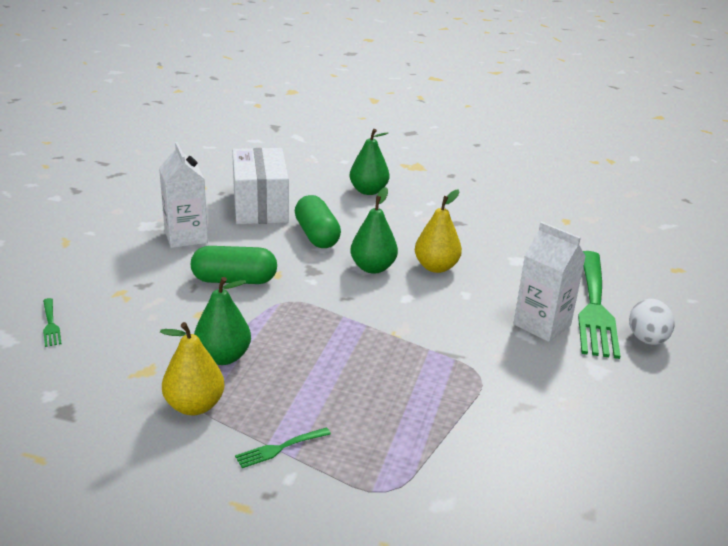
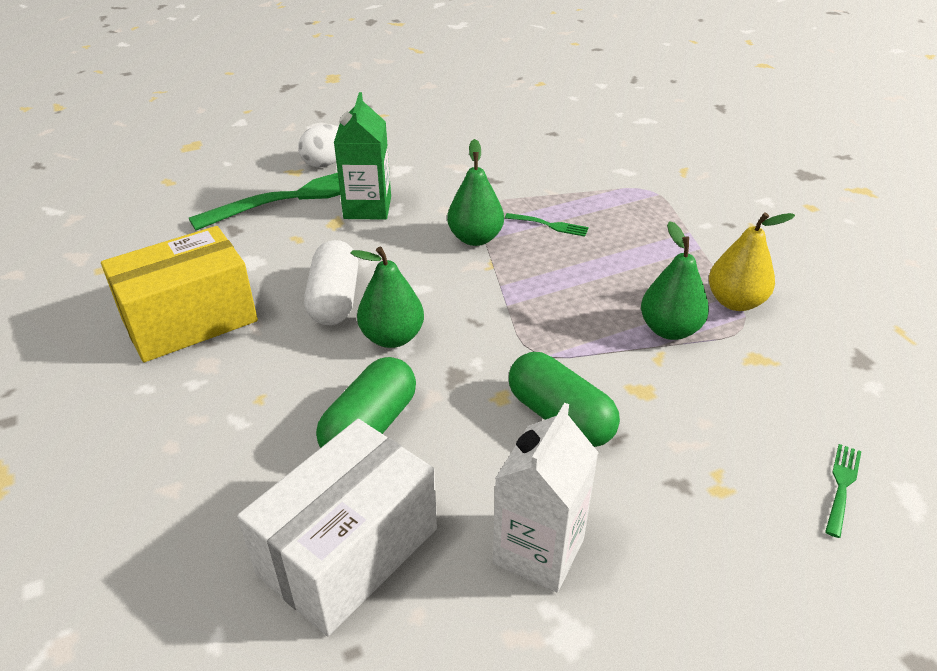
camera: 130 degrees left, 10 degrees up
green fork [235,427,331,468] -> green fork moved to [505,213,589,237]
green pear [350,129,390,195] -> green pear moved to [447,139,504,246]
yellow pear [415,189,462,273] -> white capsule [304,240,358,325]
white carton [514,222,586,342] -> green carton [334,92,391,220]
none -> yellow box [101,226,258,362]

